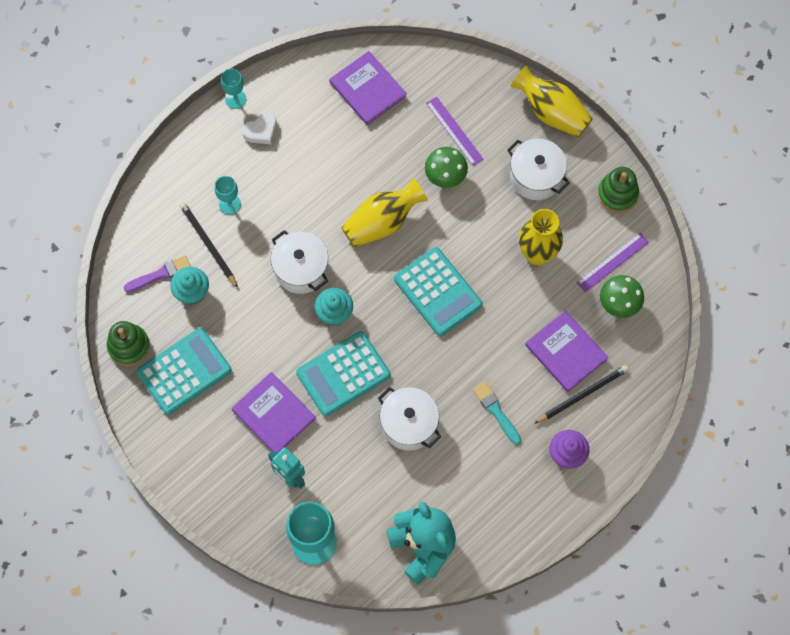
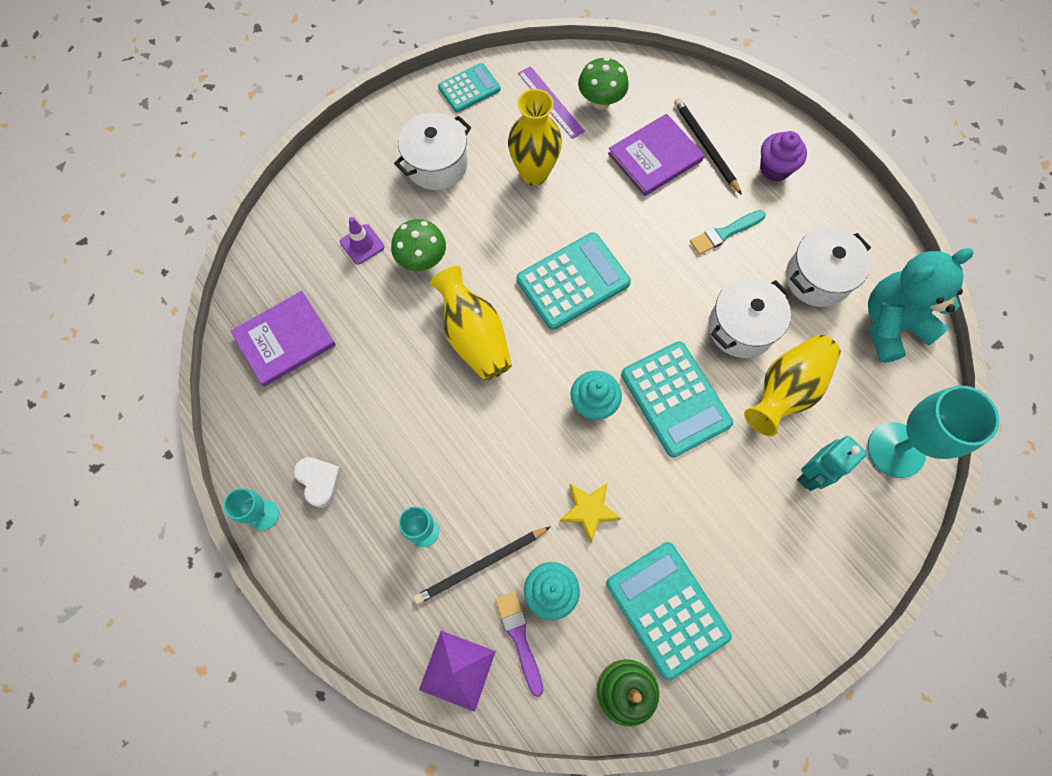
camera: 85 degrees left, 0 degrees up
purple book [232,372,316,454] -> none
white pot [271,230,328,294] -> white pot moved to [786,227,871,307]
purple ruler [426,97,483,166] -> purple traffic cone [340,217,384,265]
yellow vase [510,65,593,137] -> yellow vase moved to [744,335,841,436]
green stacking toy [598,167,639,213] -> turquoise calculator [438,63,501,112]
none -> purple pyramid [419,631,496,712]
none -> yellow star [560,484,621,542]

